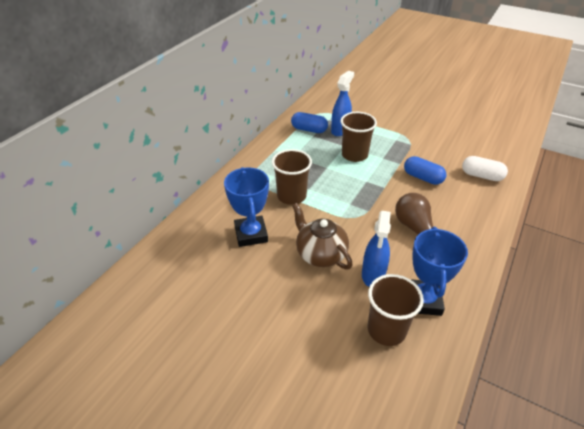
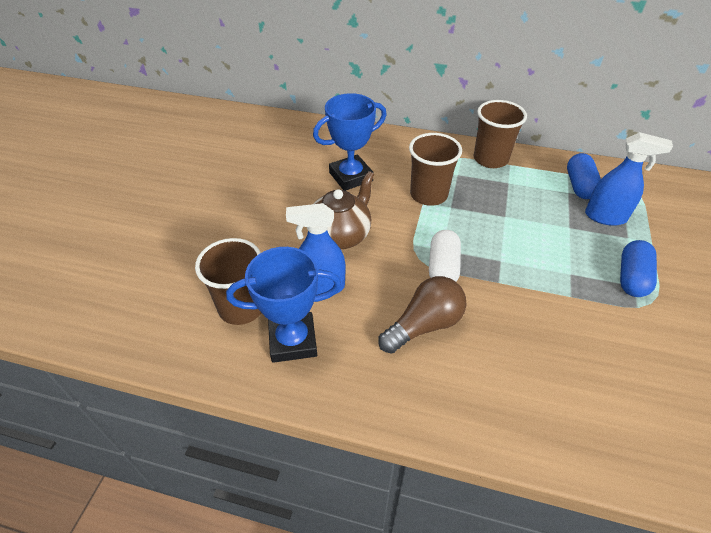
camera: 75 degrees right, 5 degrees up
brown cup [341,112,377,162] -> brown cup moved to [474,100,527,168]
blue capsule [404,156,446,185] -> blue capsule moved to [620,240,657,297]
white capsule [462,156,508,181] -> white capsule moved to [429,230,461,282]

